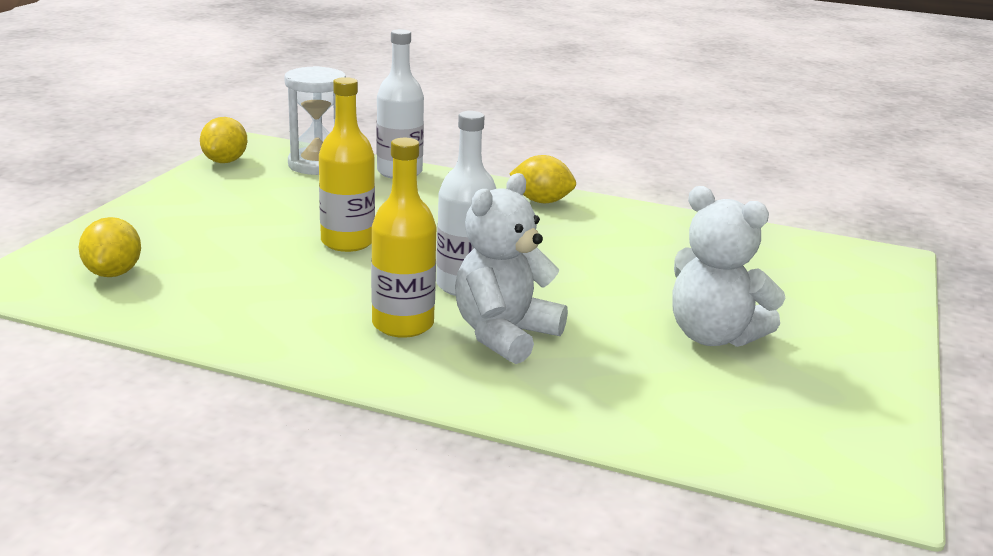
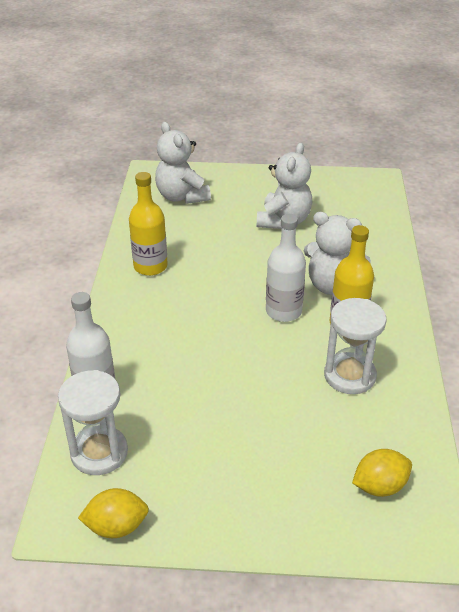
camera: 105 degrees left, 15 degrees up
yellow bottle [319,77,375,252] -> yellow bottle moved to [129,172,168,276]
yellow lemon [509,155,576,203] -> none
none -> white teddy bear [155,122,211,204]
none -> white hourglass [324,298,387,394]

